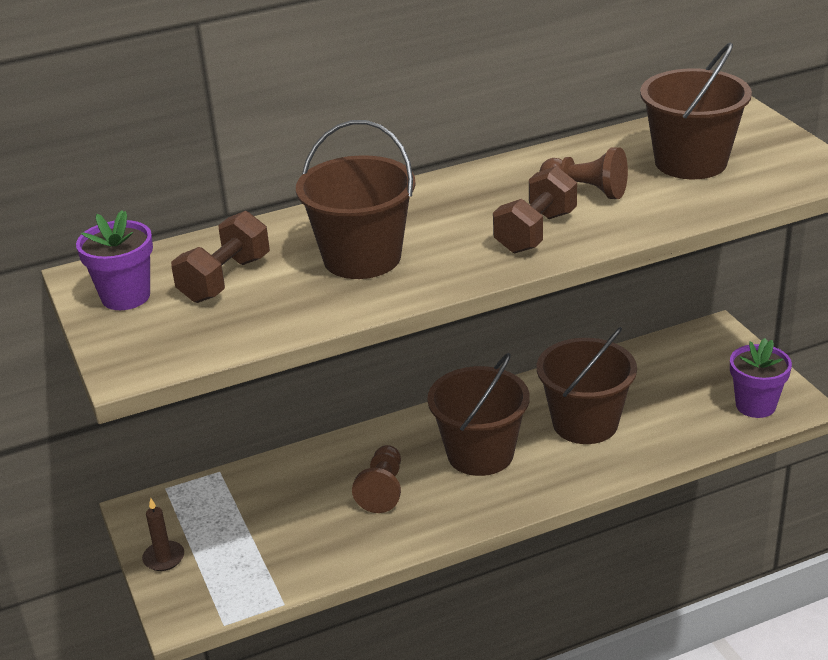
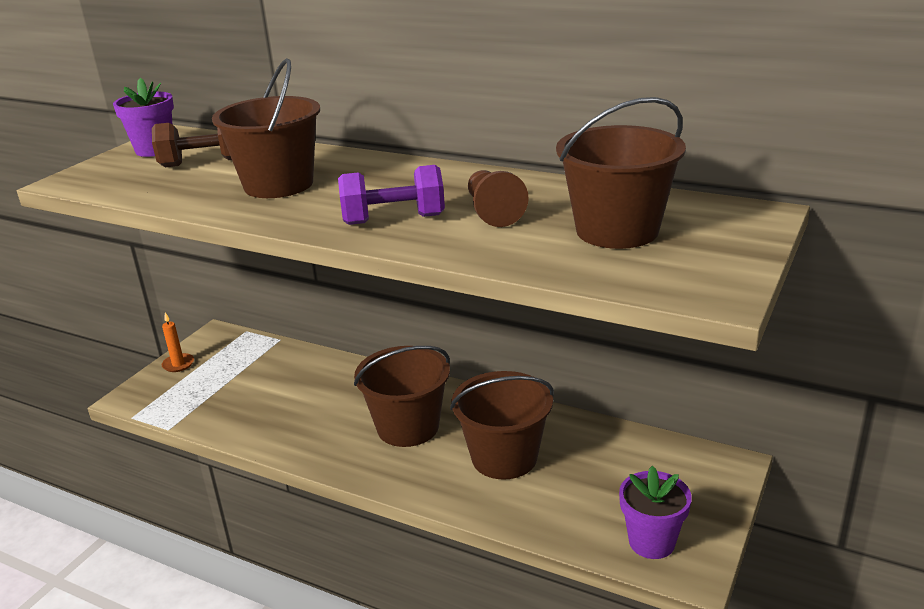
camera: 50 degrees right, 5 degrees down
brown candle [142,498,184,571] -> orange candle [162,313,194,372]
brown pawn [352,445,401,513] -> none
brown dumbbell [493,166,577,254] -> purple dumbbell [338,165,445,225]

